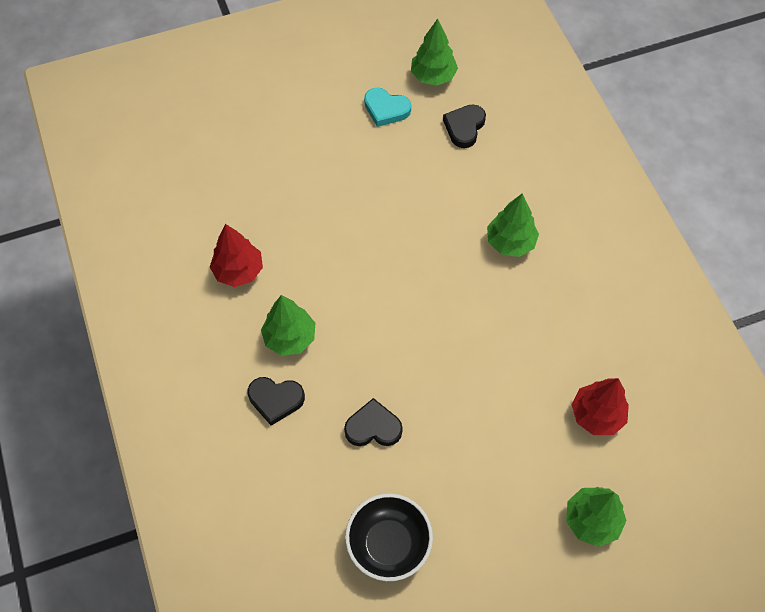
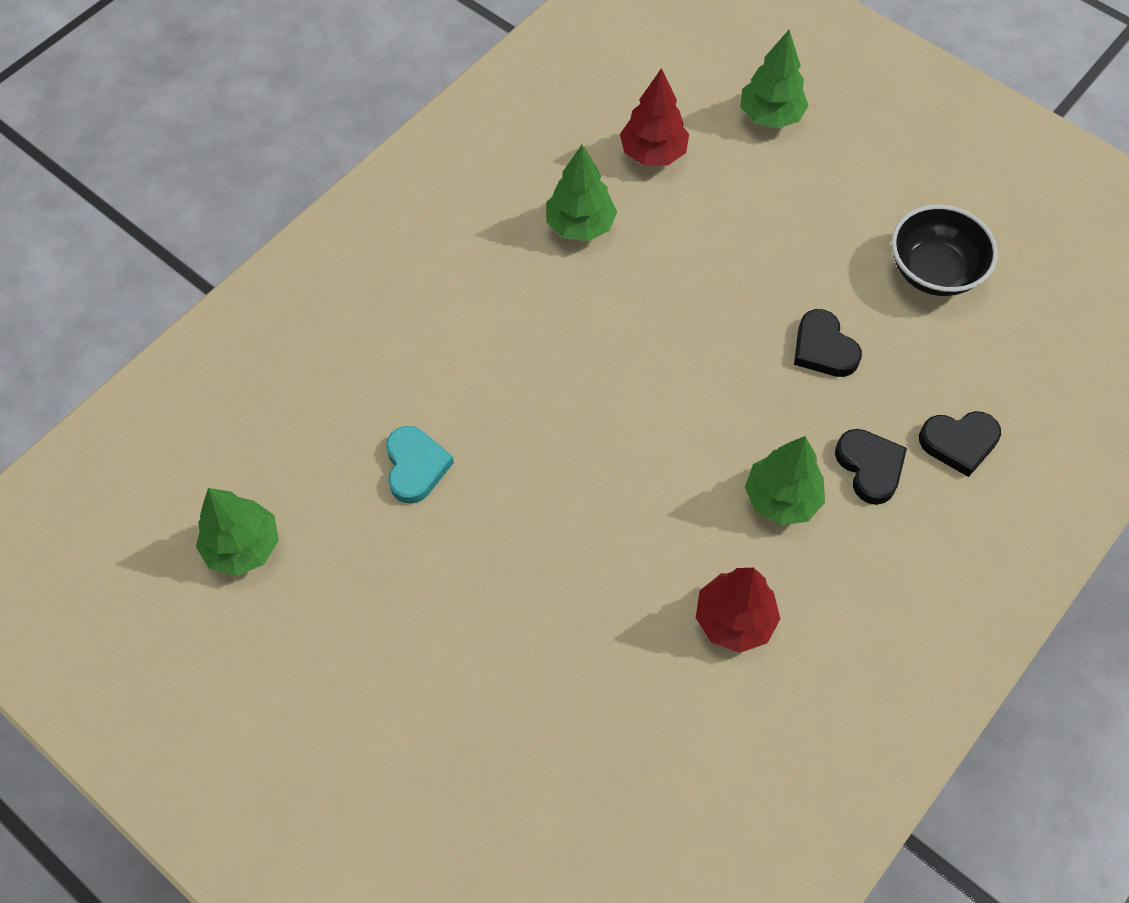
camera: 120 degrees left, 0 degrees up
turquoise heart [364,88,411,127] -> turquoise heart moved to [386,426,454,504]
black heart [443,104,486,148] -> black heart moved to [919,411,1001,477]
green tree [487,194,539,257] -> green tree moved to [546,145,617,242]

